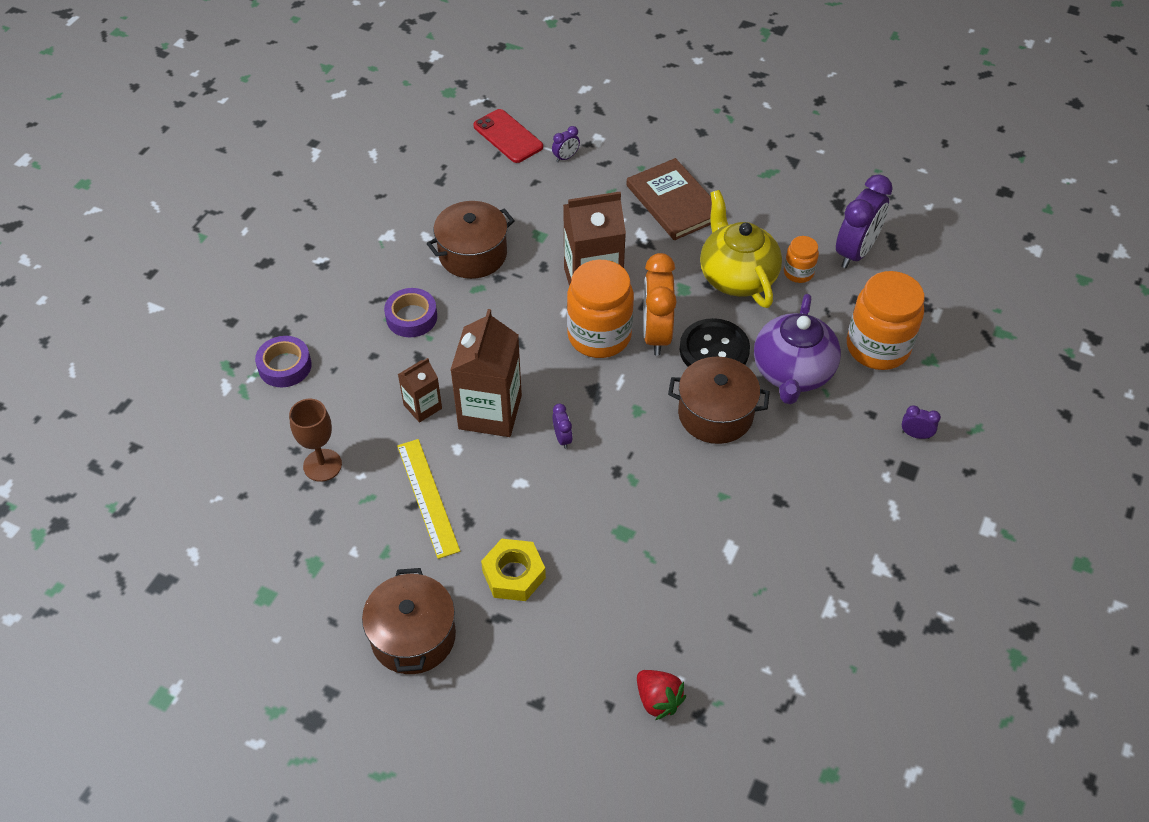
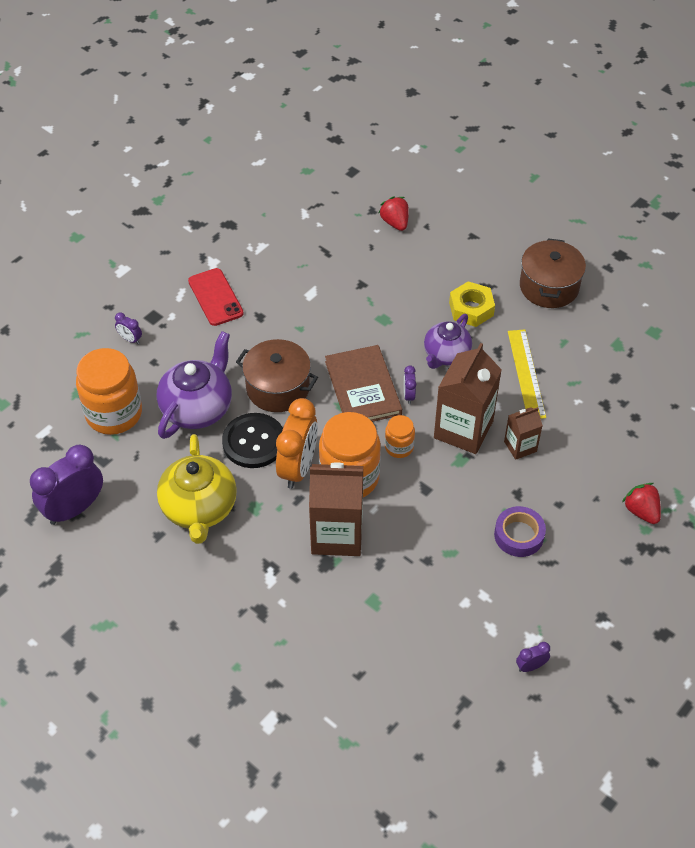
camera: 165 degrees left, 0 degrees up
purple tape [255,336,312,387] -> red strawberry [622,483,661,524]
brown goblet [289,399,342,482] -> none
brown pot [426,201,515,279] -> none
red phone [473,109,543,163] -> red phone moved to [188,268,244,326]
purple clock [552,126,580,162] -> purple clock moved to [516,642,550,672]
brown book [626,158,712,240] -> brown book moved to [325,345,402,422]
orange jar [784,236,819,283] -> orange jar moved to [385,415,415,458]
none -> purple teapot [424,314,472,369]

